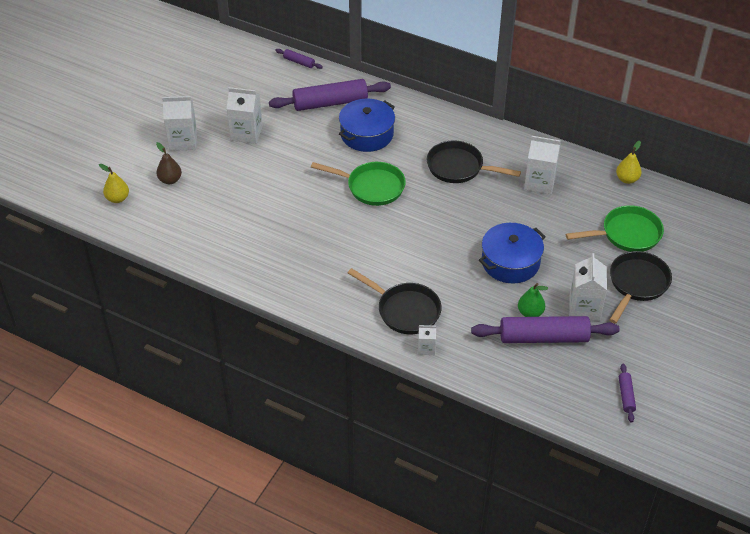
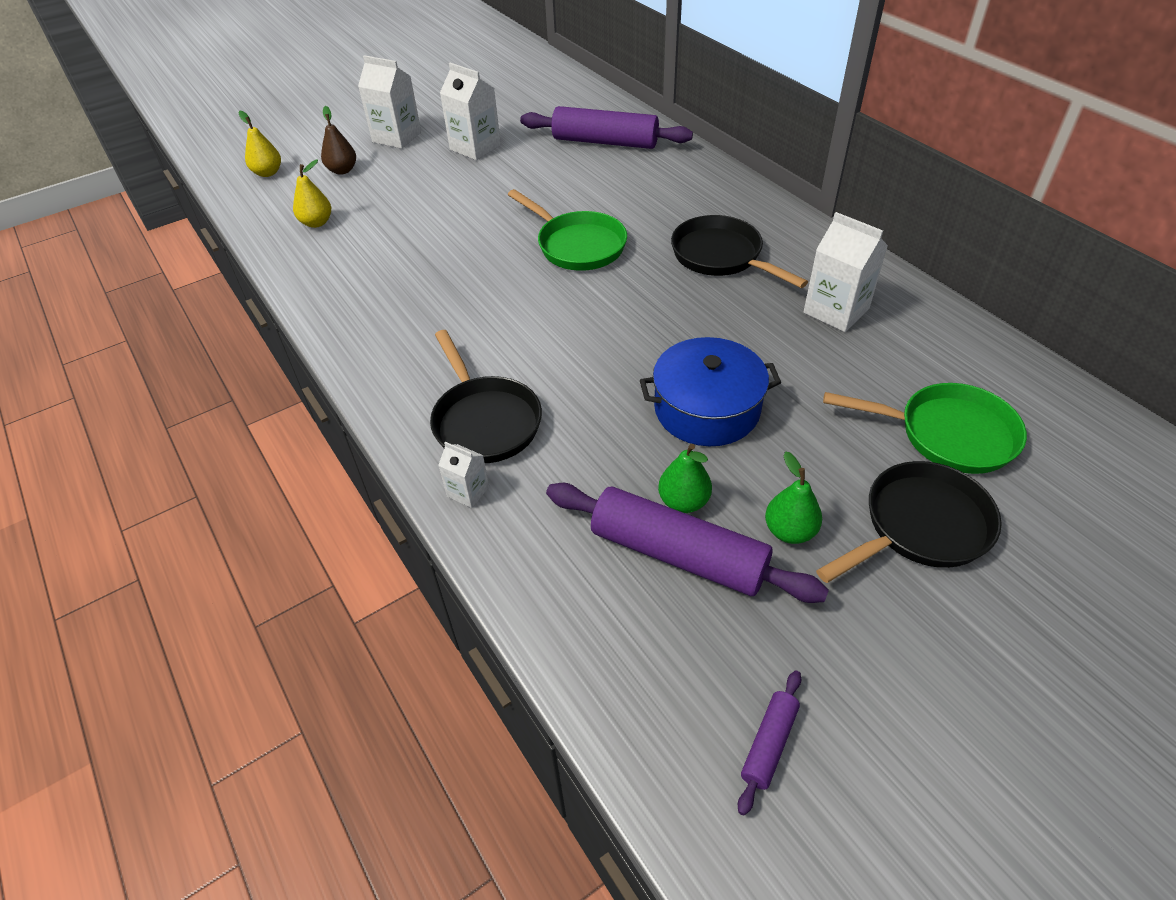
camera: 30 degrees right, 0 degrees up
purple rolling pin [275,49,323,69] -> none
blue pot [339,99,395,152] -> none
white carton [569,253,607,321] -> green pear [765,451,822,544]
yellow pear [616,141,642,184] -> yellow pear moved to [293,159,331,228]

